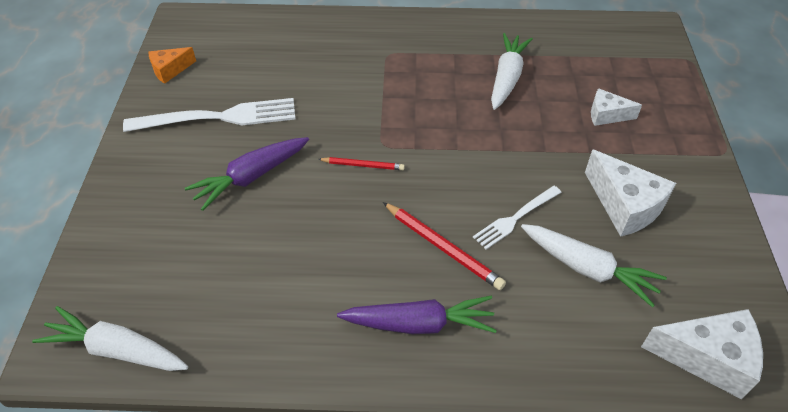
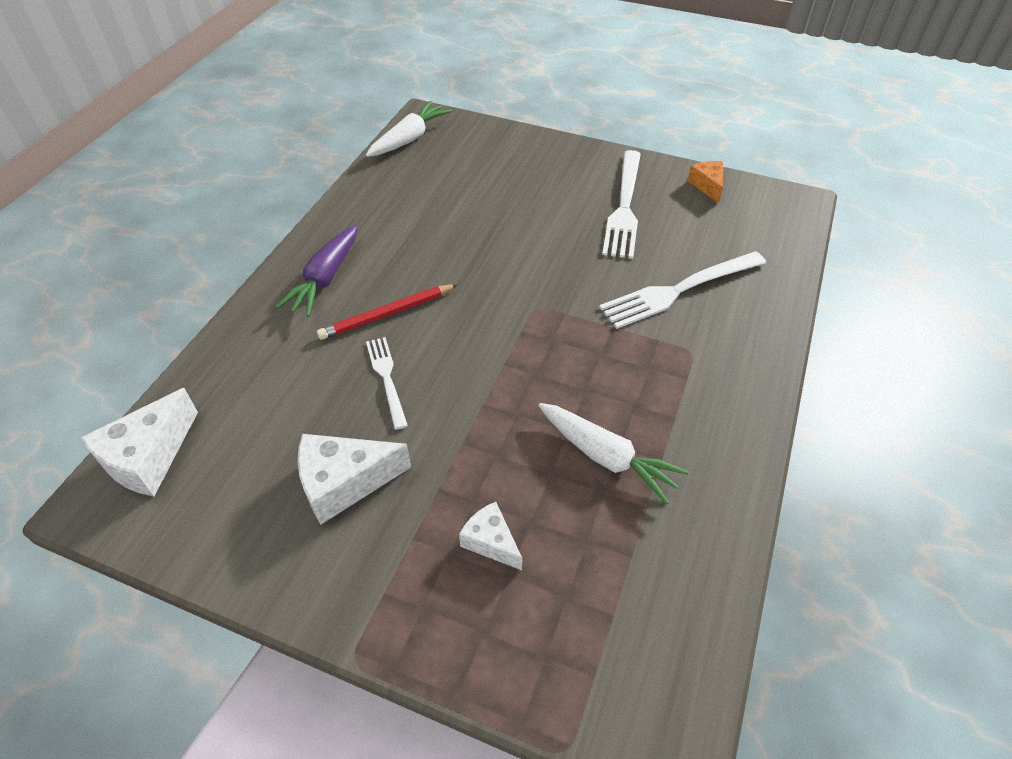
camera: 110 degrees right, 0 degrees up
purple carrot [185,137,309,211] -> none
red pencil [318,157,405,170] -> none
white carrot [521,224,667,308] -> none
white cheese [591,88,642,126] -> white cheese turned 75 degrees counterclockwise [459,502,522,570]
none -> white fork [599,251,766,329]

